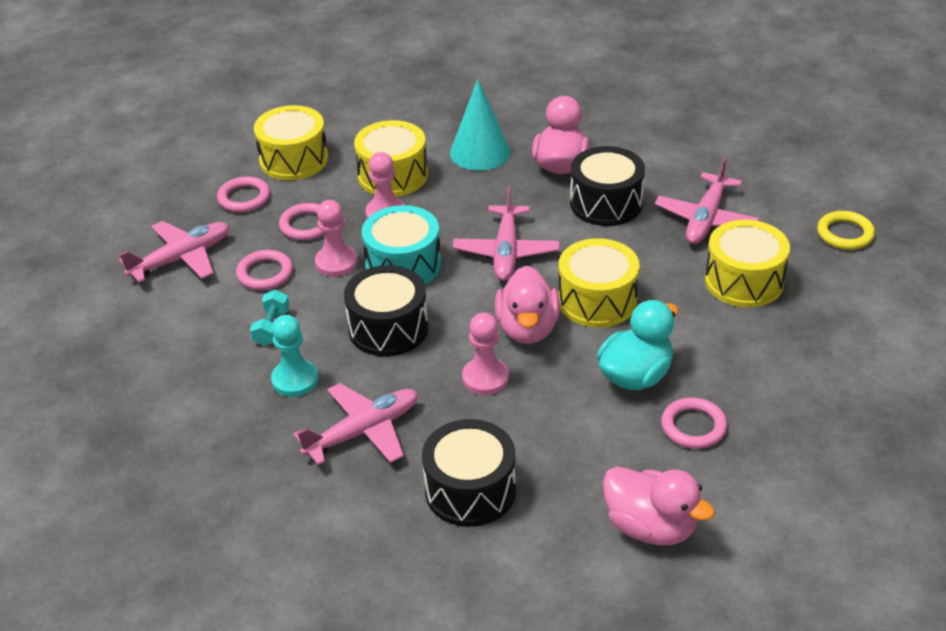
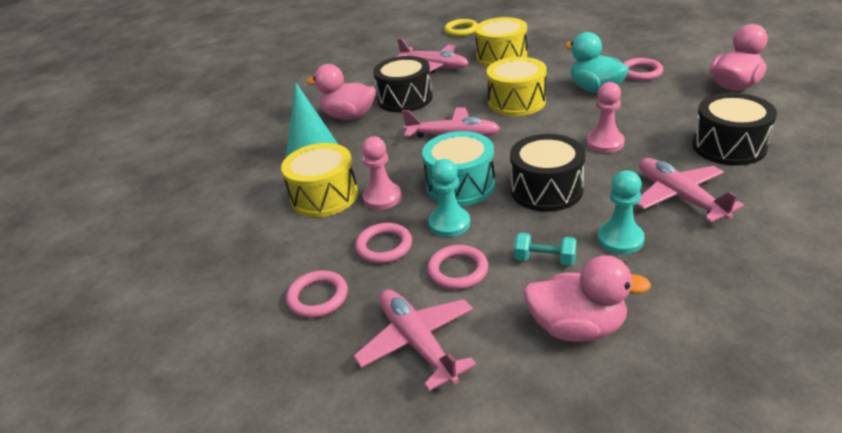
camera: 80 degrees left, 5 degrees down
yellow drum [254,105,328,180] -> none
pink pawn [315,200,358,277] -> turquoise pawn [428,159,470,237]
pink duck [495,266,560,344] -> pink duck moved to [523,255,651,342]

